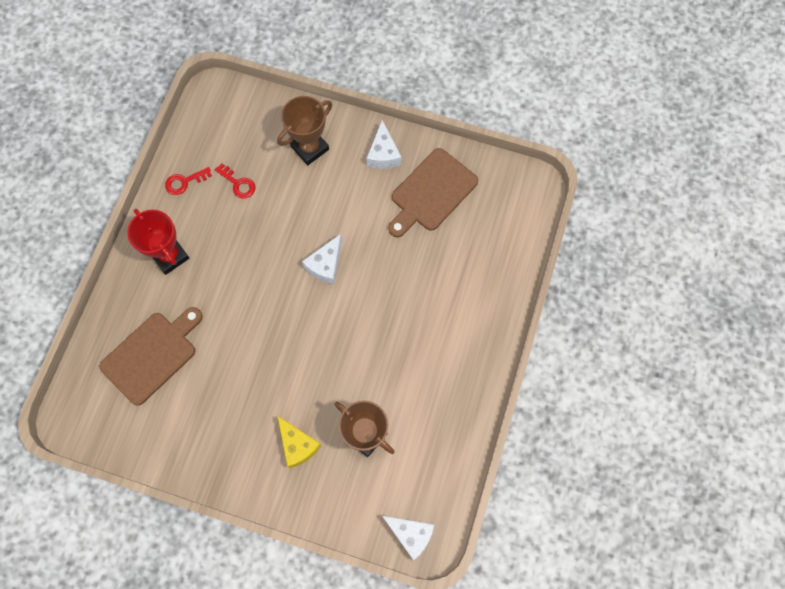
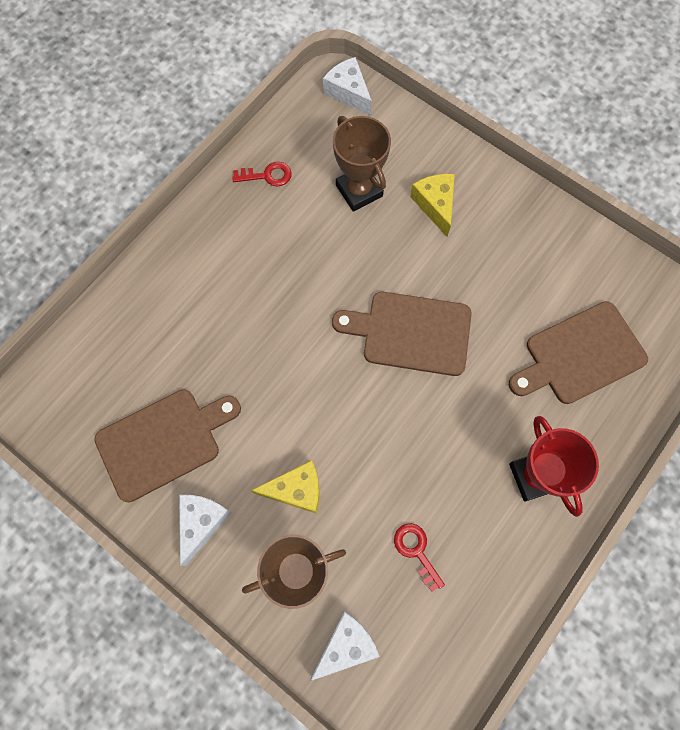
camera: 160 degrees left, 0 degrees up
red key [165,167,212,195] -> red key moved to [232,162,292,186]
white cheese [302,234,342,284] -> white cheese moved to [310,611,380,681]
none -> yellow cheese [251,460,319,513]
none -> brown cutting board [332,292,472,376]

